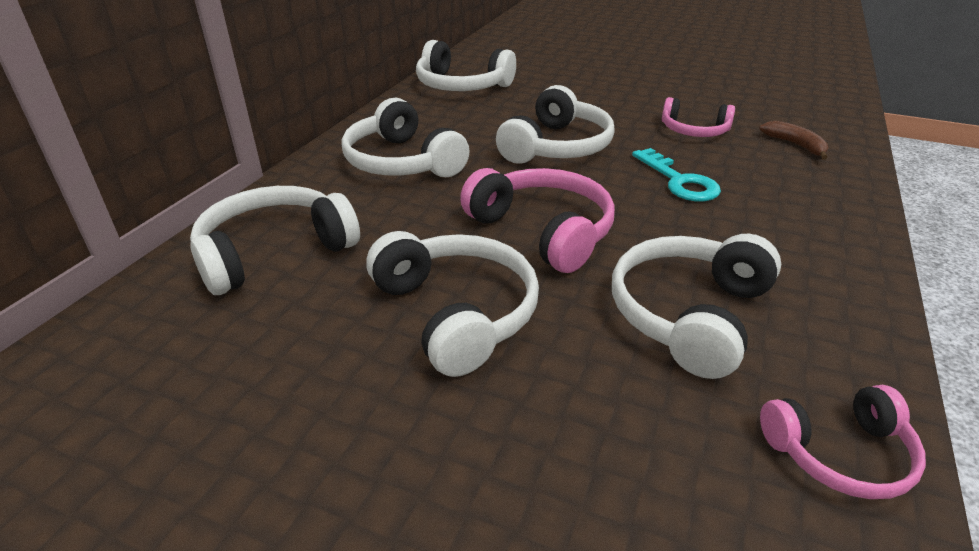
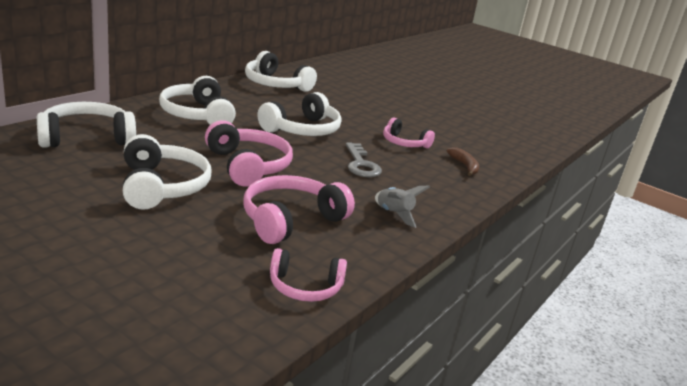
camera: 10 degrees right, 10 degrees down
white headphones [612,234,781,379] -> pink headphones [243,175,355,244]
turquoise key [632,148,721,201] -> grey key [346,143,382,177]
none -> grey rocket [375,186,430,228]

